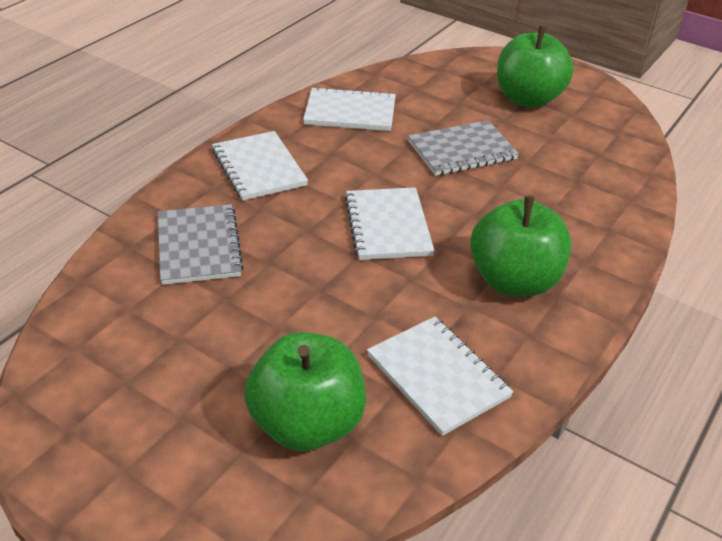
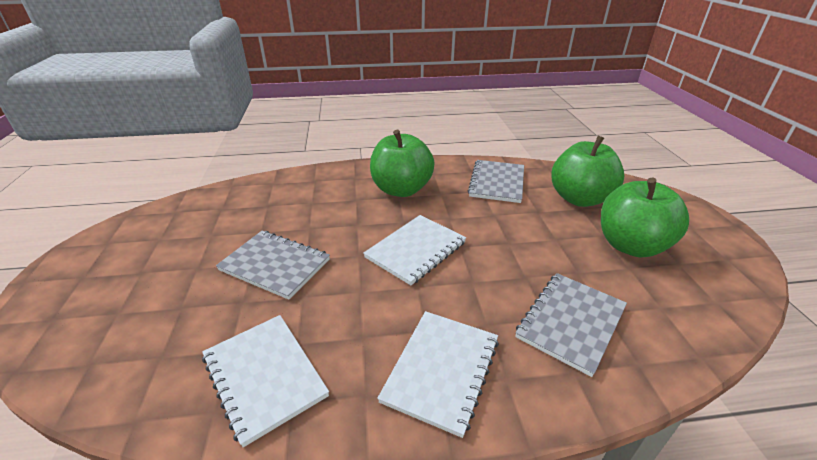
camera: 130 degrees left, 5 degrees down
white notebook [367,317,513,436] -> grey notebook [468,160,524,203]
green apple [497,26,573,108] -> green apple moved to [601,178,689,258]

